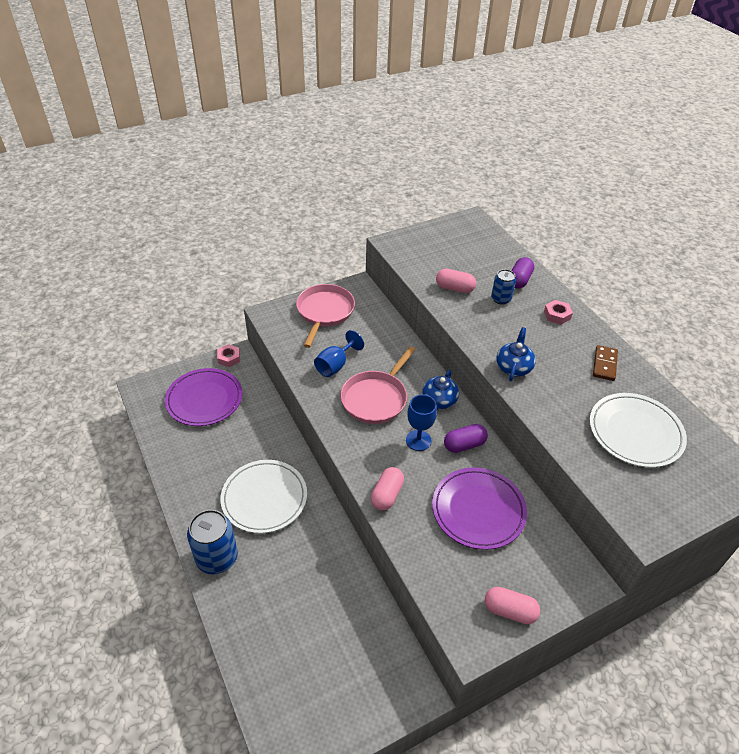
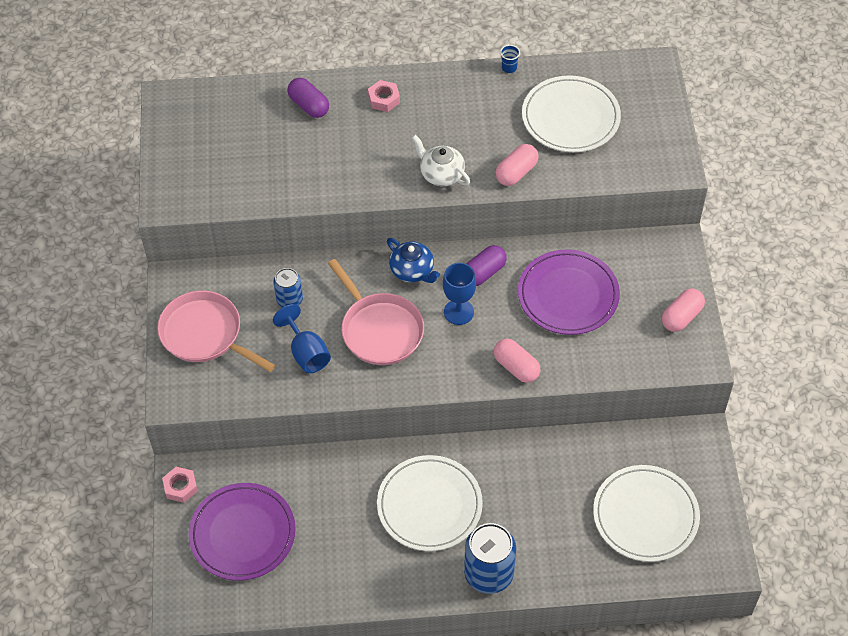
camera: 65 degrees left, 10 degrees up
pink capsule [436,269,476,293] -> pink capsule moved to [495,144,539,186]
purple capsule [444,424,488,453] -> purple capsule turned 45 degrees clockwise [466,245,507,286]
blue can [491,269,516,305] -> blue can moved to [273,268,303,307]
blue teapot [496,327,536,381] -> white teapot [412,135,470,186]
brown domino [593,345,618,381] -> none
none -> blue cup [500,45,520,73]
none -> white plate [593,465,700,562]

